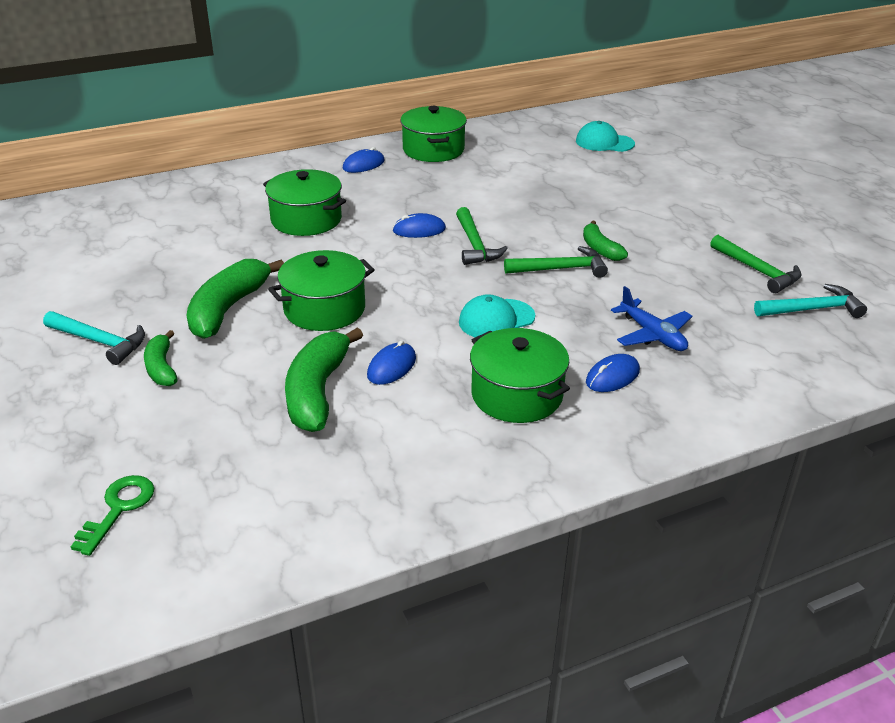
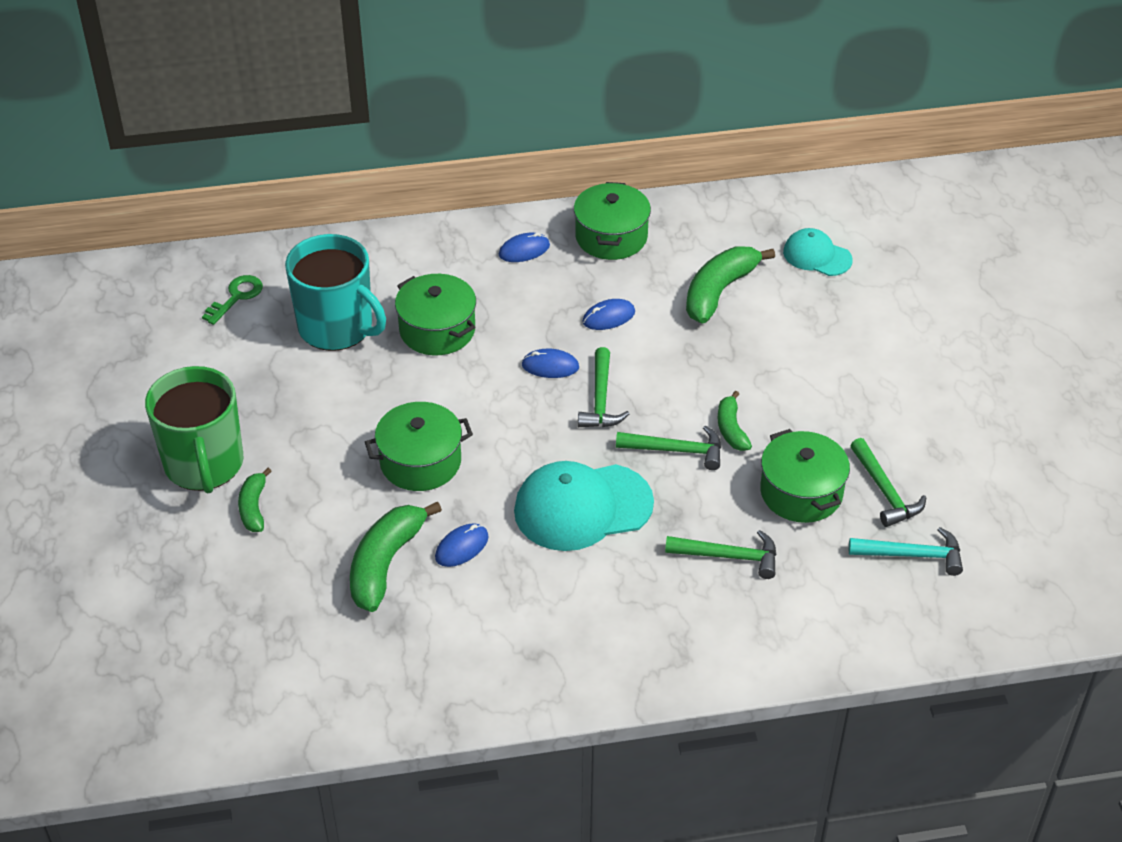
camera: 15 degrees right, 10 degrees up
turquoise hammer [43,311,145,365] -> green mug [145,366,244,493]
green key [71,475,154,556] -> green key moved to [202,275,263,325]
green banana [186,259,284,339] -> green banana moved to [686,247,775,323]
turquoise cap [459,294,535,337] -> turquoise cap [514,461,654,551], size x1.75
green pot [470,328,570,423] -> green pot moved to [760,429,850,523]
blue mouse [586,354,640,392] -> blue mouse moved to [582,299,635,330]
blue plane [611,286,692,351] -> green hammer [665,530,777,579]
none -> turquoise mug [285,234,386,351]

